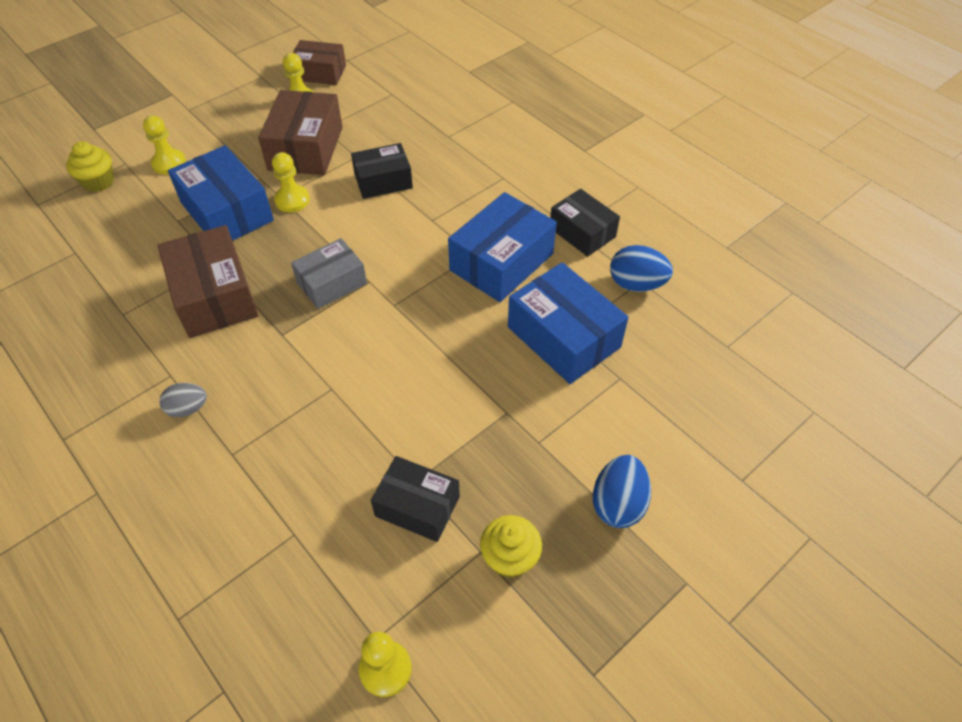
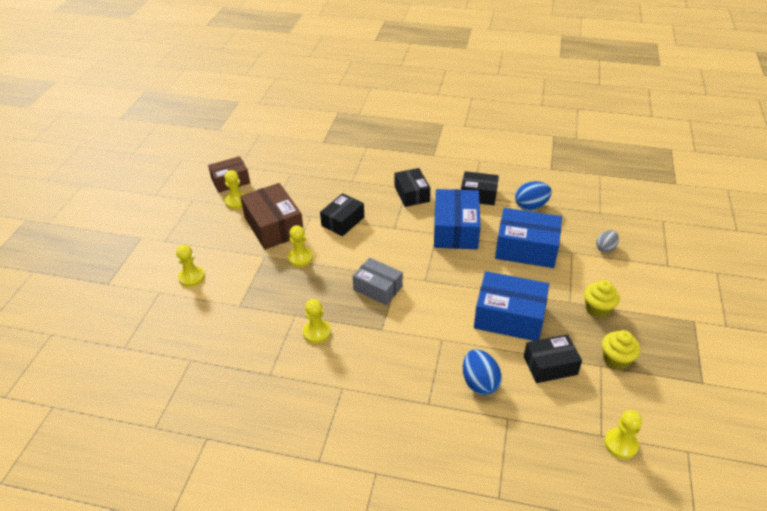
camera: 35 degrees left, 10 degrees down
yellow cupcake [66,141,114,192] -> yellow cupcake moved to [584,280,620,318]
brown box [158,225,258,338] -> yellow pawn [303,299,331,344]
grey egg [160,383,207,417] -> grey egg moved to [596,230,619,253]
blue box [168,145,274,241] -> blue box moved to [474,271,549,341]
grey box [291,238,367,309] -> grey box turned 75 degrees counterclockwise [353,258,403,305]
blue egg [593,455,651,528] -> blue egg moved to [463,349,502,395]
none -> black box [395,168,430,207]

